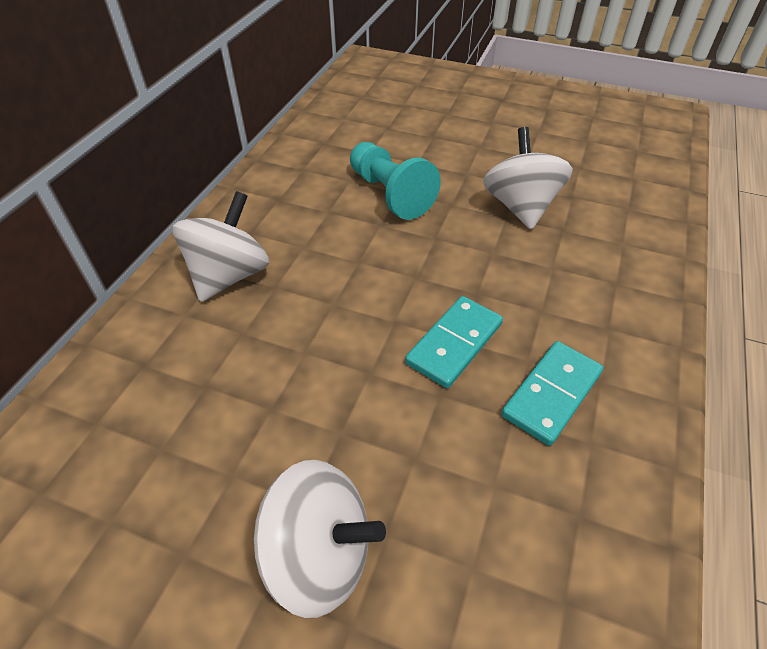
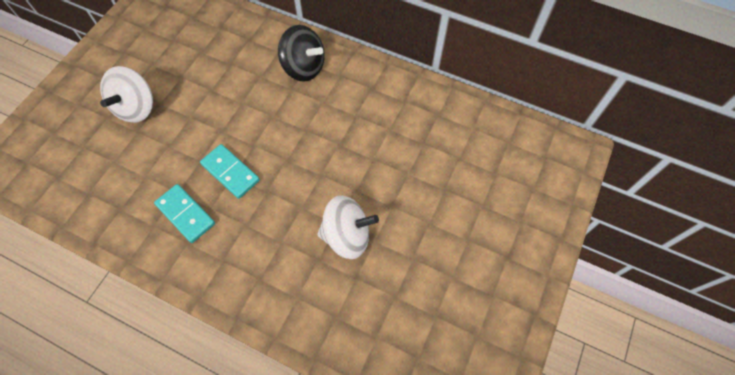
camera: 95 degrees right, 15 degrees up
white spinning top [172,191,269,302] -> black spinning top [278,25,325,81]
turquoise pawn [350,142,441,220] -> none

